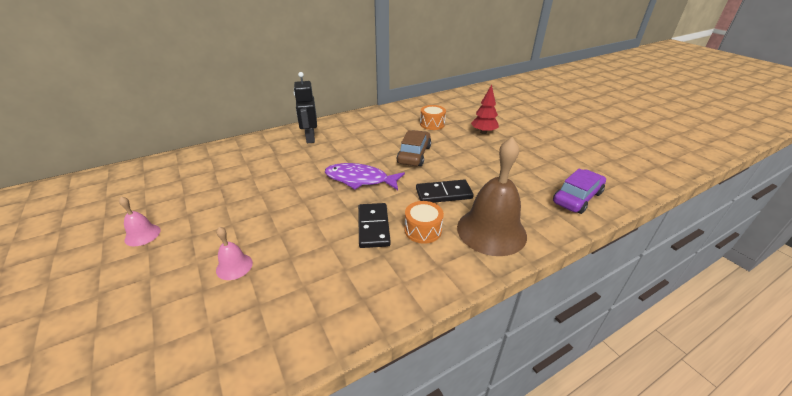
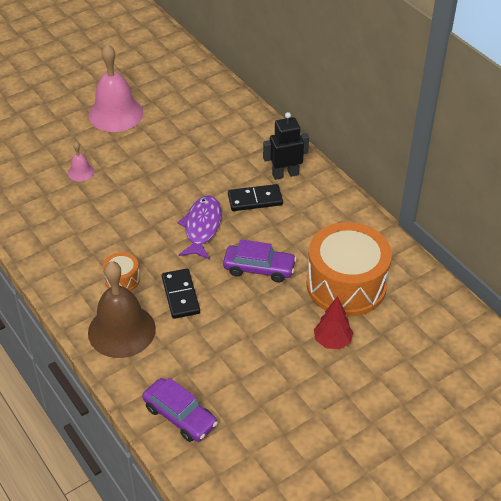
camera: 85 degrees right, 10 degrees up
pink bell [119,196,161,246] -> pink bell [88,44,143,132], size x2.21
black domino [358,203,391,248] -> black domino moved to [228,184,283,211]
brown car [397,130,431,166] -> purple car [223,239,297,282]
orange drum [420,105,446,130] -> orange drum [307,222,392,316], size x2.27

